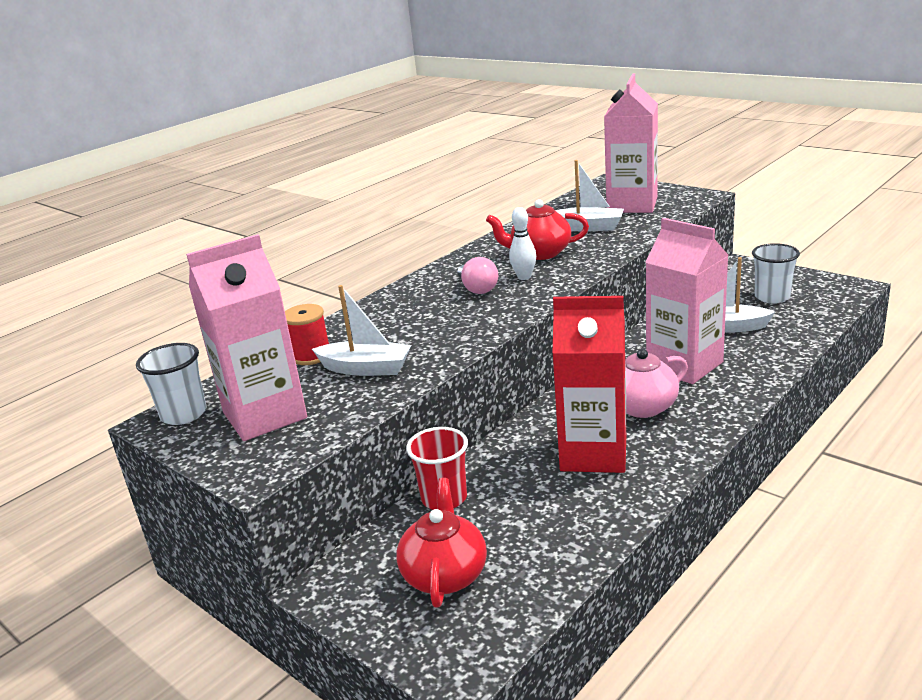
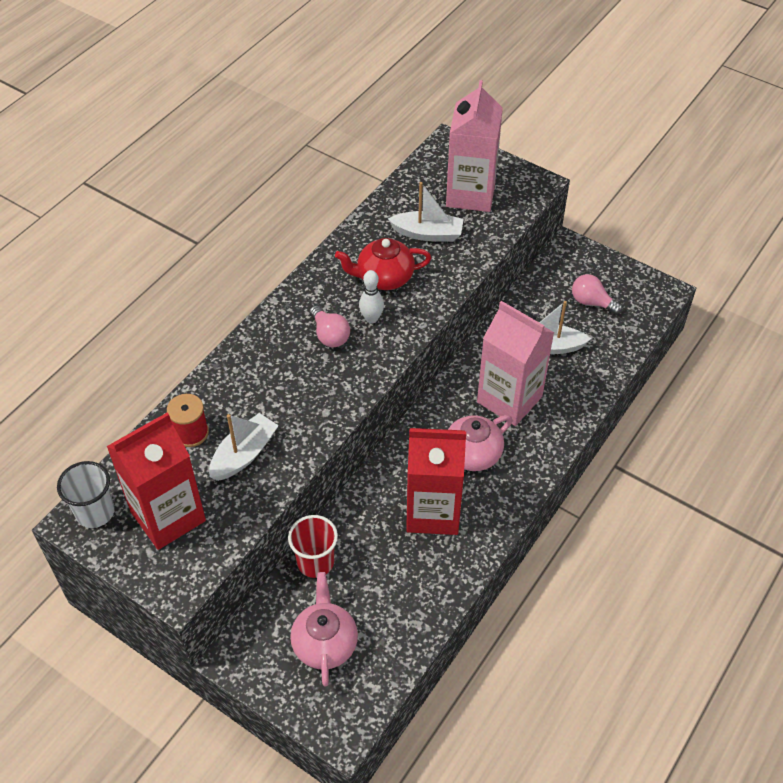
camera: 10 degrees left, 25 degrees up
pink carton [186,234,307,441] -> red carton [106,413,206,550]
white boat [312,285,411,376] -> white boat turned 60 degrees counterclockwise [209,413,279,481]
red teapot [396,478,487,608] -> pink teapot [290,572,358,686]
white cup [752,243,800,304] -> pink light bulb [572,274,623,315]

